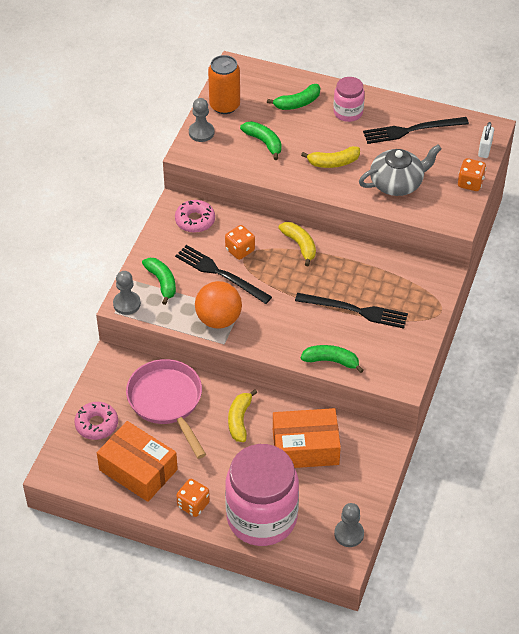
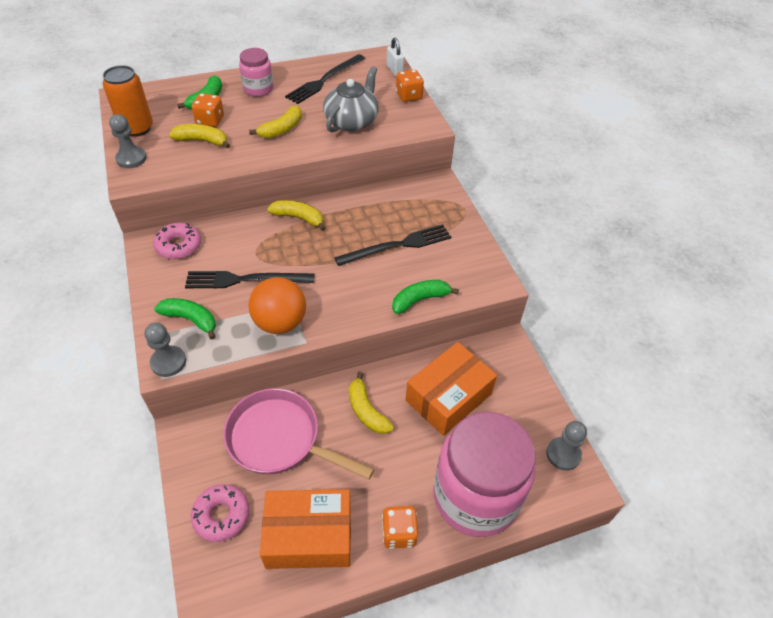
camera: 40 degrees left, 0 degrees up
orange dice [225,225,255,260] -> orange dice moved to [192,93,224,127]
green banana [240,121,282,160] -> yellow banana [169,124,230,148]

